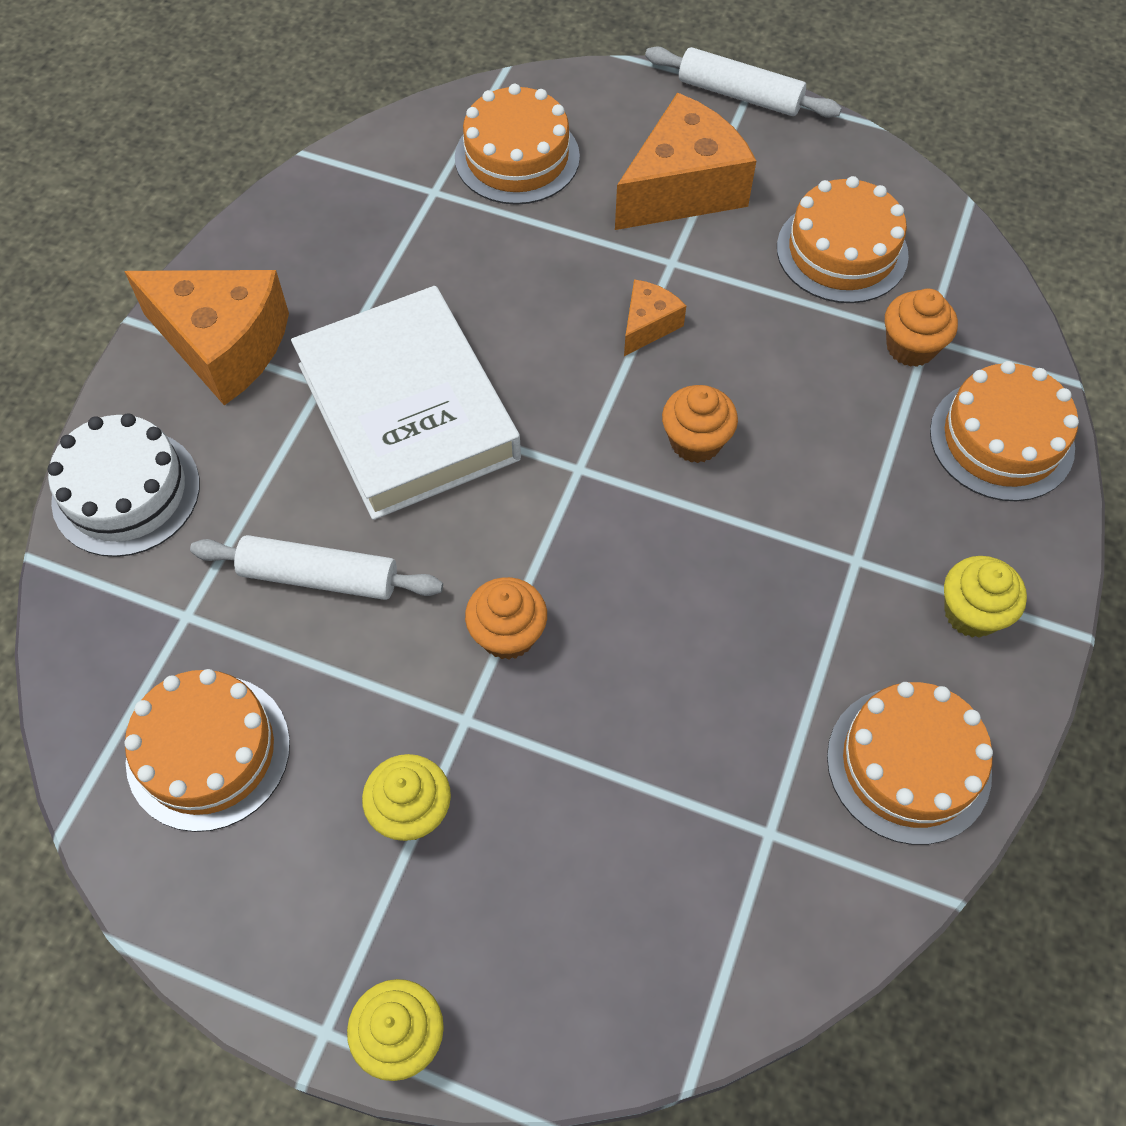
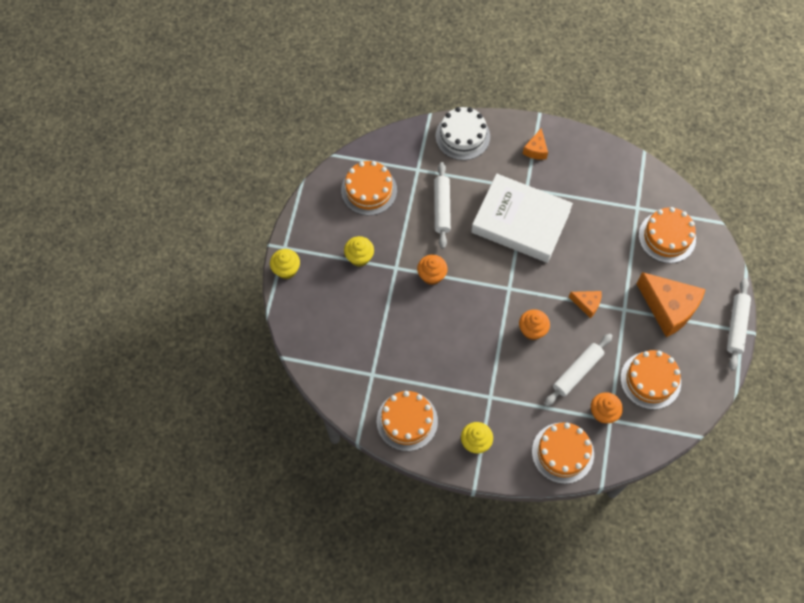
camera: 80 degrees right, 5 degrees up
orange cheese [124,270,289,405] -> orange cheese [523,128,548,160], size x0.49
white book [291,286,521,520] -> white book turned 60 degrees clockwise [471,174,573,263]
none -> white rolling pin [544,333,613,407]

